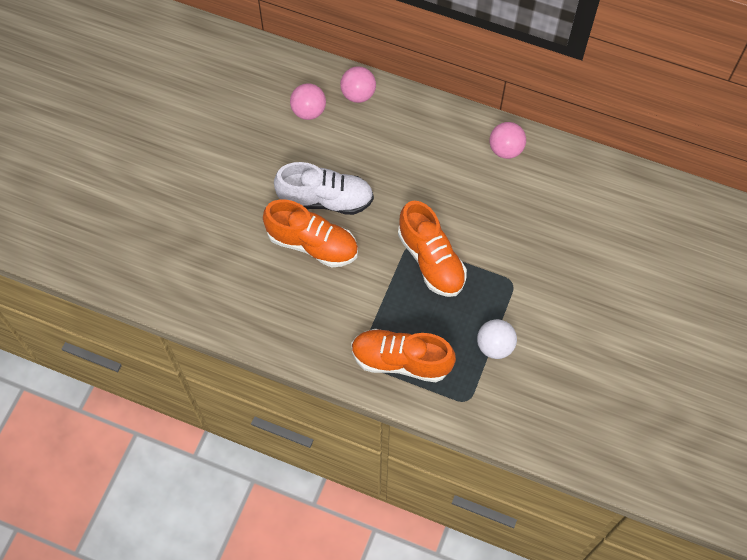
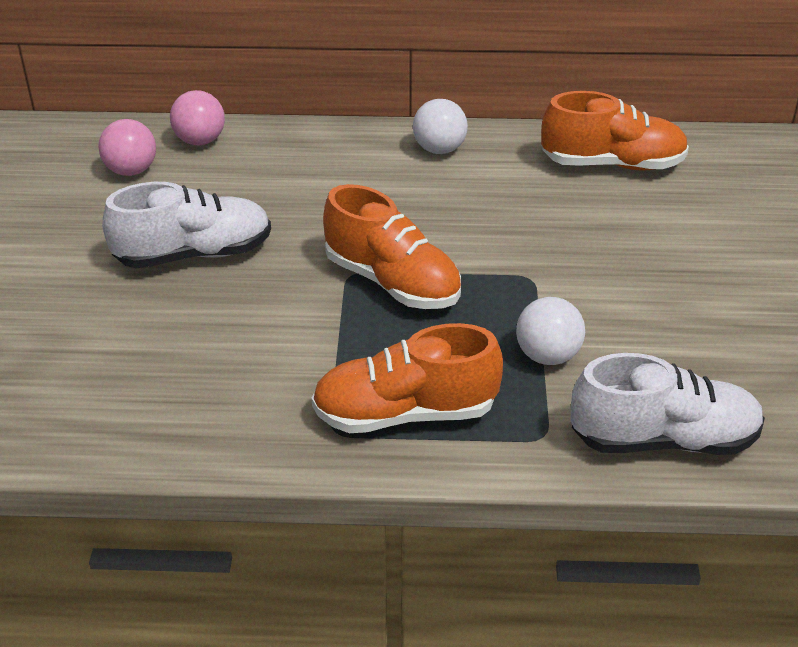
camera: 20 degrees left, 25 degrees down
orange shoe [263,199,358,267] -> orange shoe moved to [541,91,689,171]
pink ball [489,122,526,159] -> white ball [413,99,468,154]
none -> white shoe [570,353,765,455]

